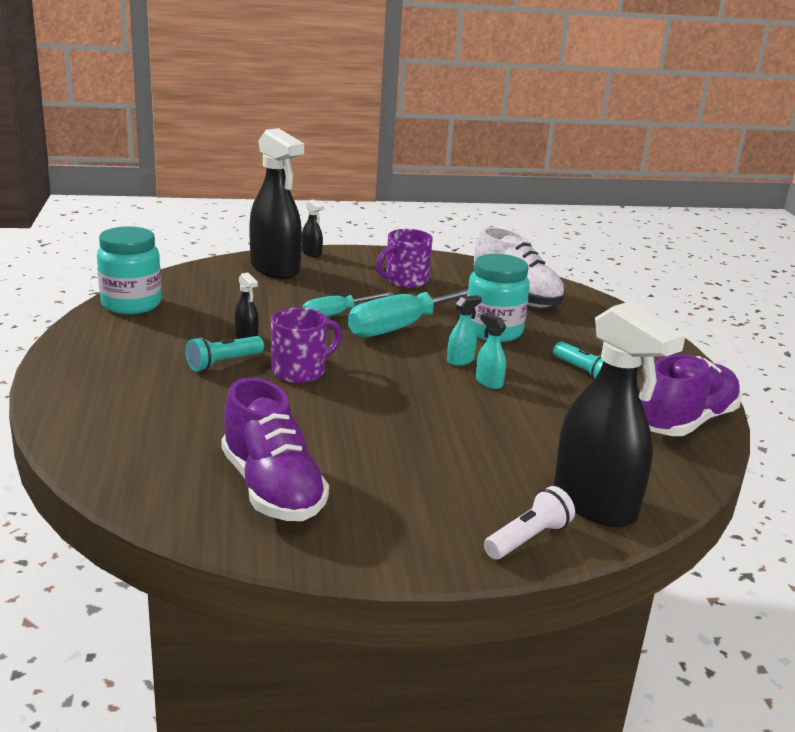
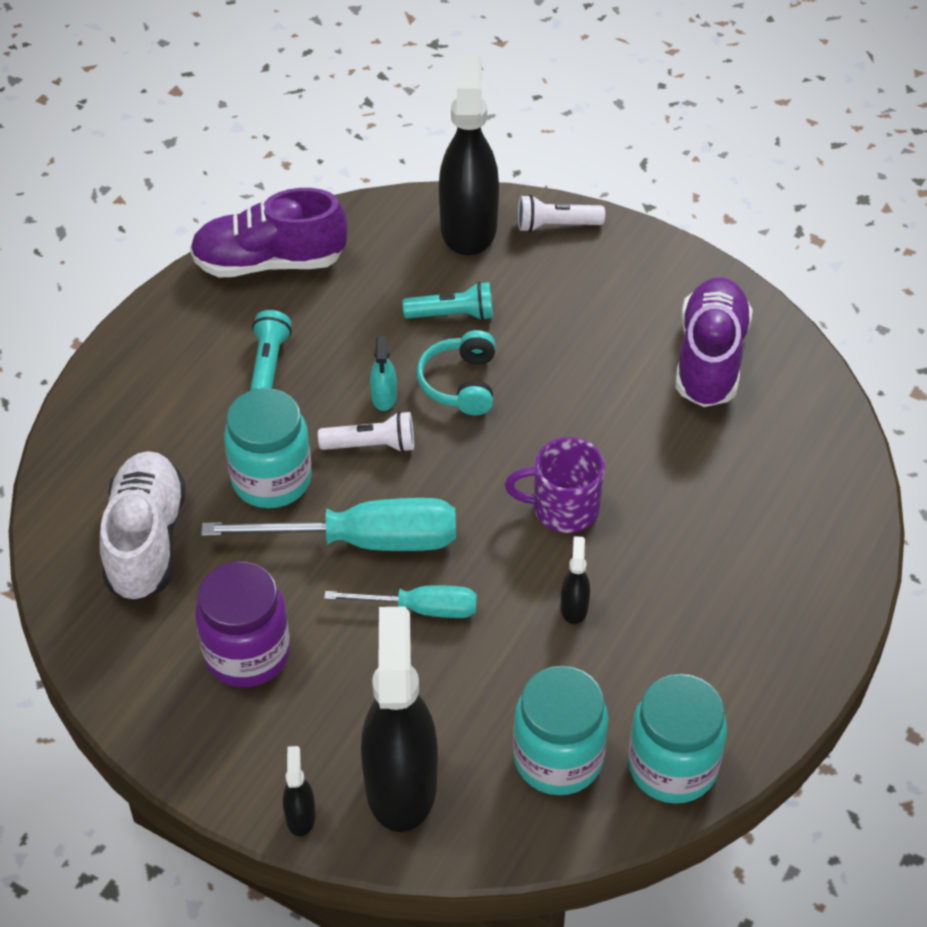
camera: 140 degrees left, 25 degrees up
turquoise flashlight [185,336,264,371] -> turquoise flashlight moved to [402,282,493,321]
purple mug [376,229,433,288] -> purple jar [195,561,290,687]
turquoise spray bottle [447,295,482,366] -> white flashlight [318,411,414,453]
none -> turquoise headphones [416,330,495,415]
none -> turquoise jar [513,666,608,795]

